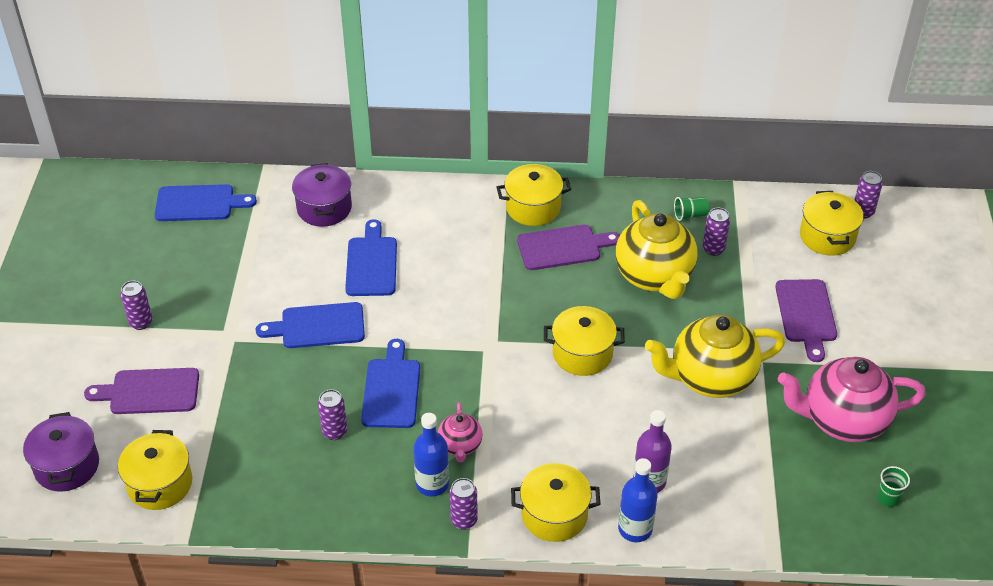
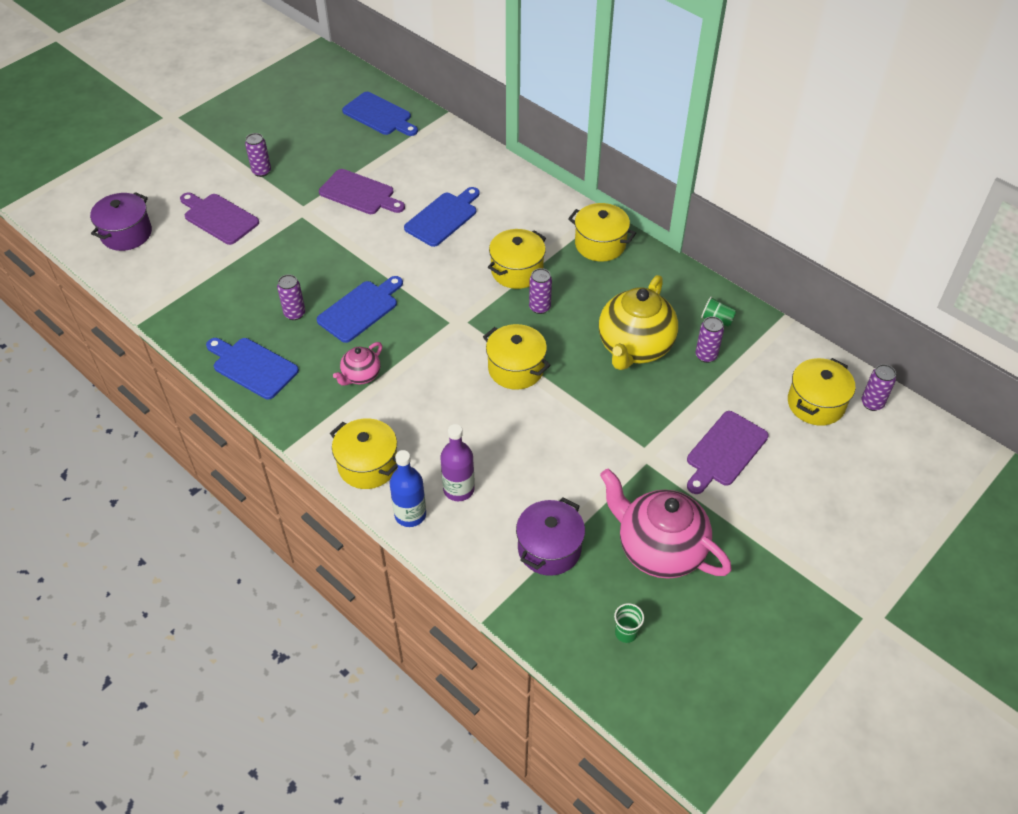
camera: 40 degrees right, 5 degrees up
yellow pot [118,430,192,510] -> yellow pot moved to [488,229,546,289]
blue cutting board [255,302,365,348] -> blue cutting board moved to [206,338,299,399]
purple pot [292,163,352,227] -> purple pot moved to [516,498,585,576]
blue bottle [413,413,449,497] -> none
purple can [449,478,478,530] -> purple can moved to [529,268,552,314]
purple cutting board [517,225,620,270] -> purple cutting board moved to [319,169,405,214]
yellow teapot [645,315,785,398] -> none

